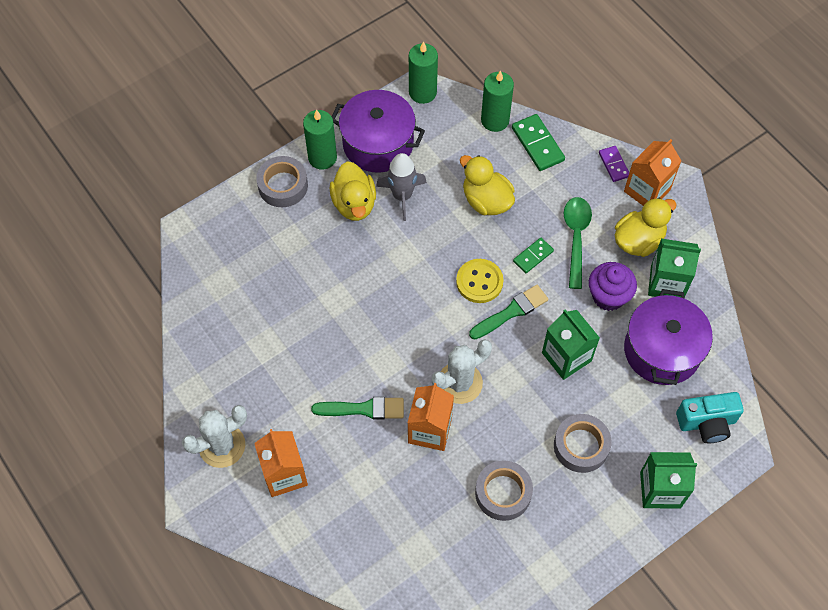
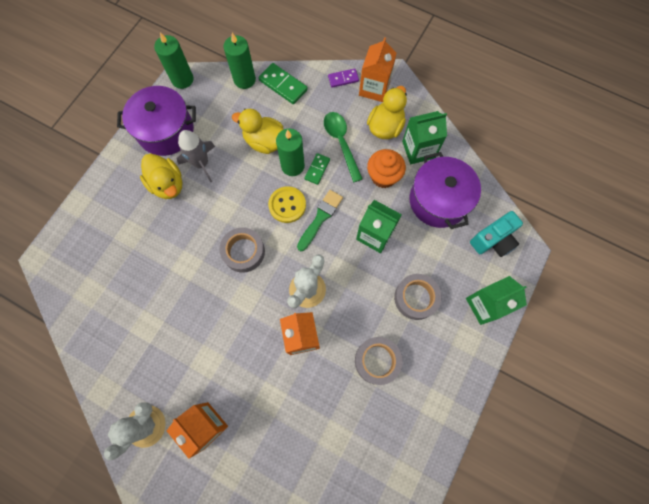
camera: 25 degrees left, 10 degrees up
grey tape [256,156,308,207] -> grey tape moved to [219,227,265,273]
green candle [303,110,337,170] -> green candle moved to [276,128,305,176]
green brush [311,397,404,420] -> none
purple cupcake [589,262,637,311] -> orange cupcake [367,149,406,188]
purple domino [599,146,629,182] -> purple domino turned 60 degrees counterclockwise [328,68,359,88]

